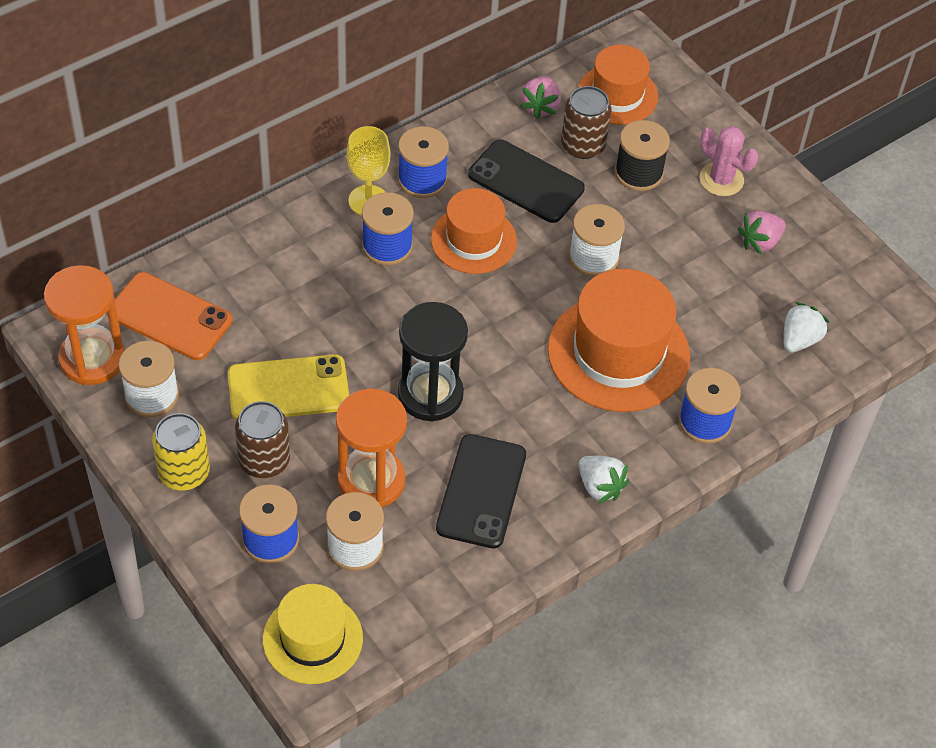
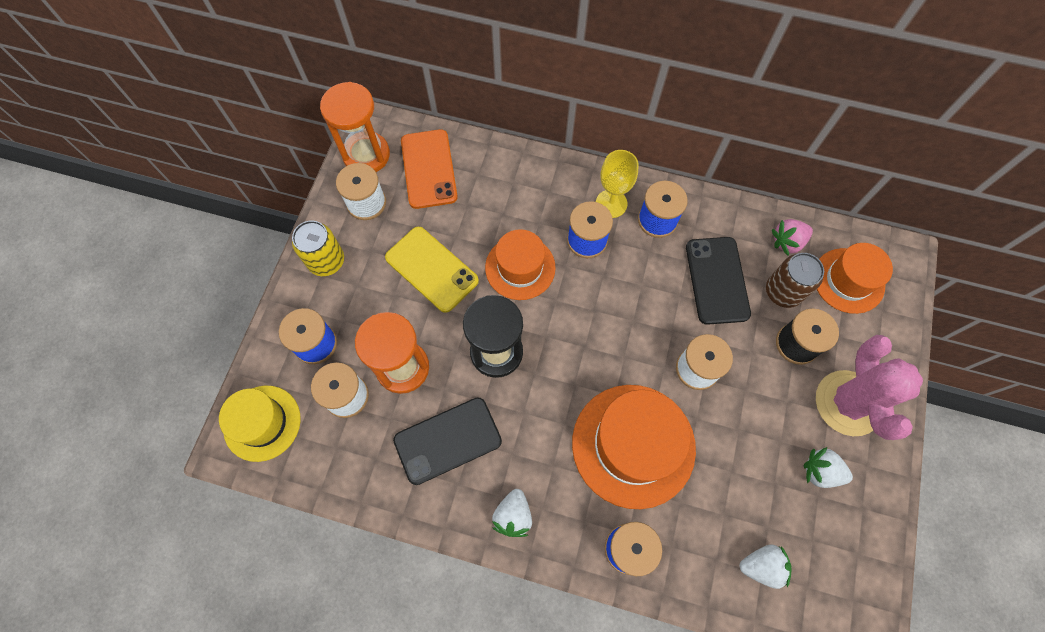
camera: 55 degrees right, 15 degrees up
brown can [235,401,290,478] -> none
orange hat [431,188,517,274] -> orange hat moved to [485,229,556,300]
pink cactus [700,126,758,196] -> pink cactus [816,335,923,440], size x1.65
pink strawberry [738,211,786,255] -> white strawberry [804,447,853,488]

